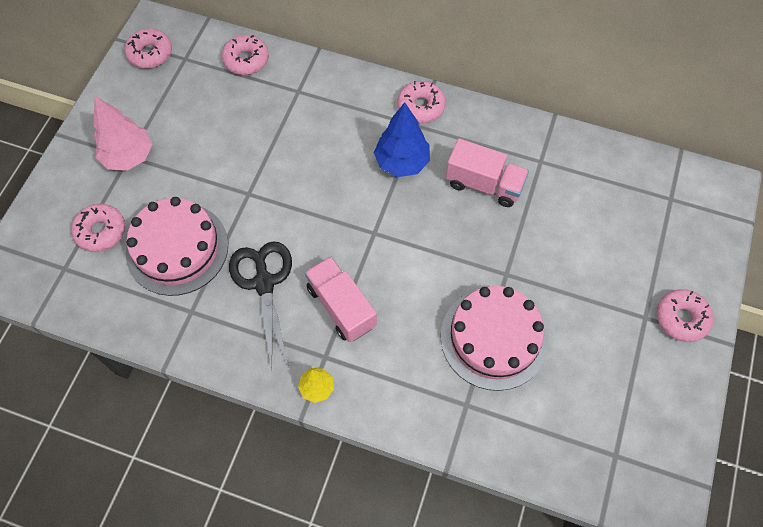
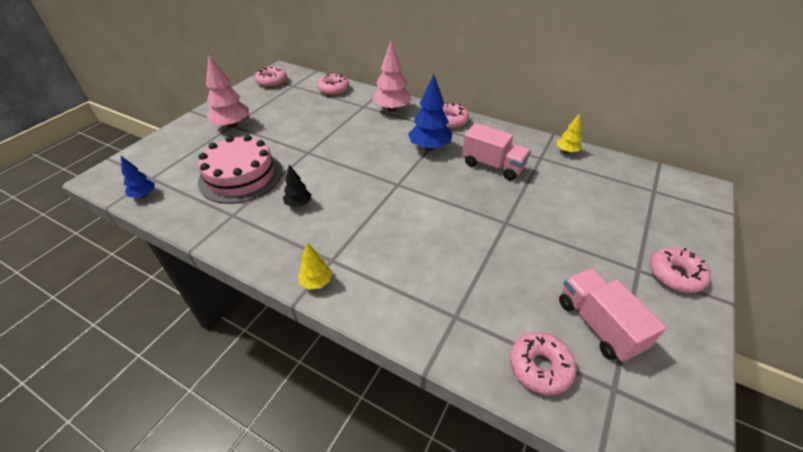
camera: 10 degrees right, 20 degrees down
pink donut [71,204,125,252] -> pink donut moved to [510,332,577,395]
black scissors [229,241,292,371] -> black tree [283,165,312,207]
pink truck [305,257,377,342] -> pink truck moved to [559,268,666,362]
pink cake [441,286,548,391] -> none
none -> blue tree [121,156,155,198]
none -> pink tree [372,40,412,112]
none -> yellow tree [557,113,582,153]

